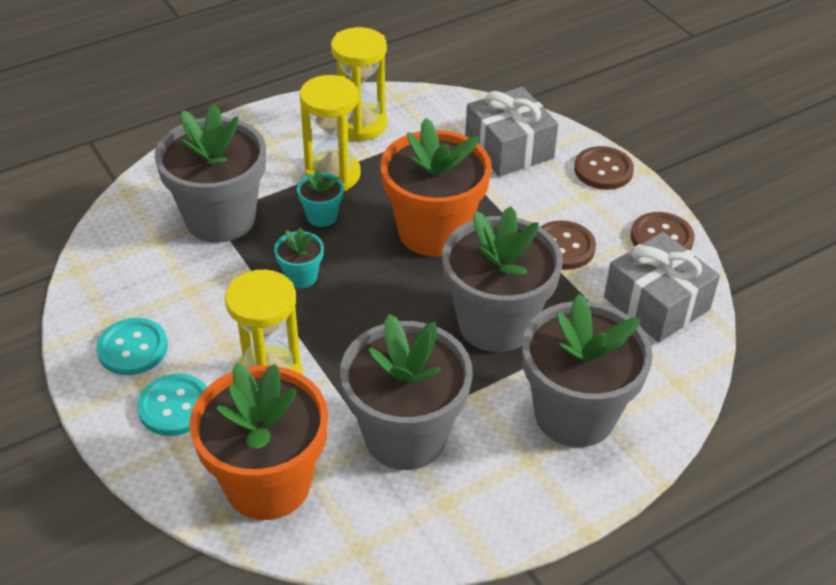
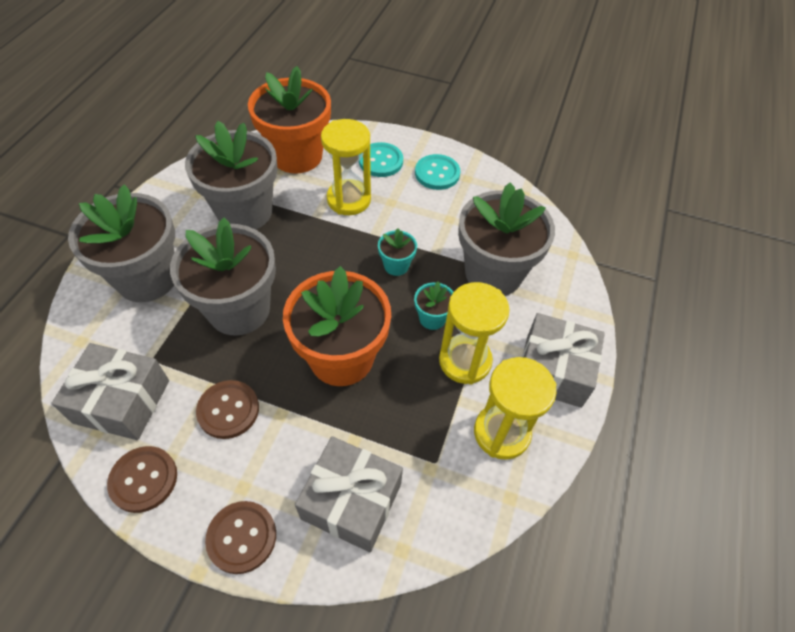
camera: 140 degrees right, 10 degrees up
none -> grey gift [522,313,605,408]

